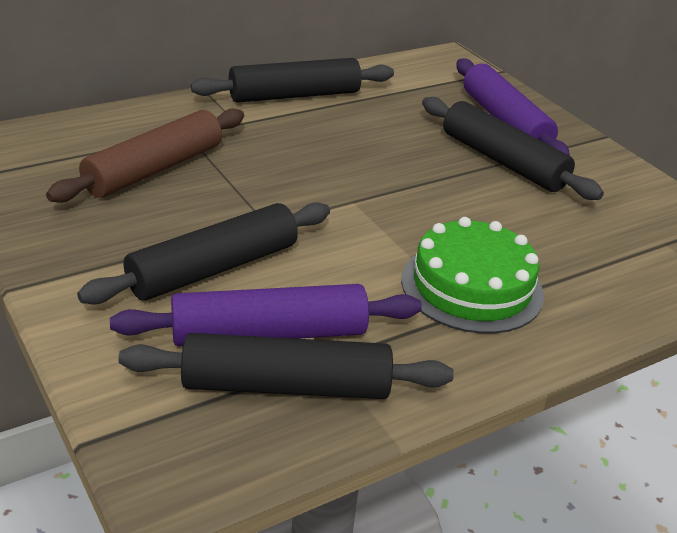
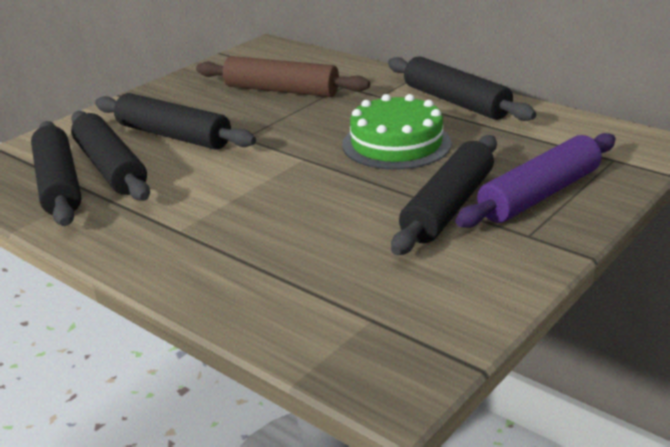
camera: 75 degrees right, 5 degrees down
purple rolling pin [110,284,422,346] -> black rolling pin [71,111,150,201]
green cake [401,217,544,334] -> green cake moved to [342,94,451,170]

